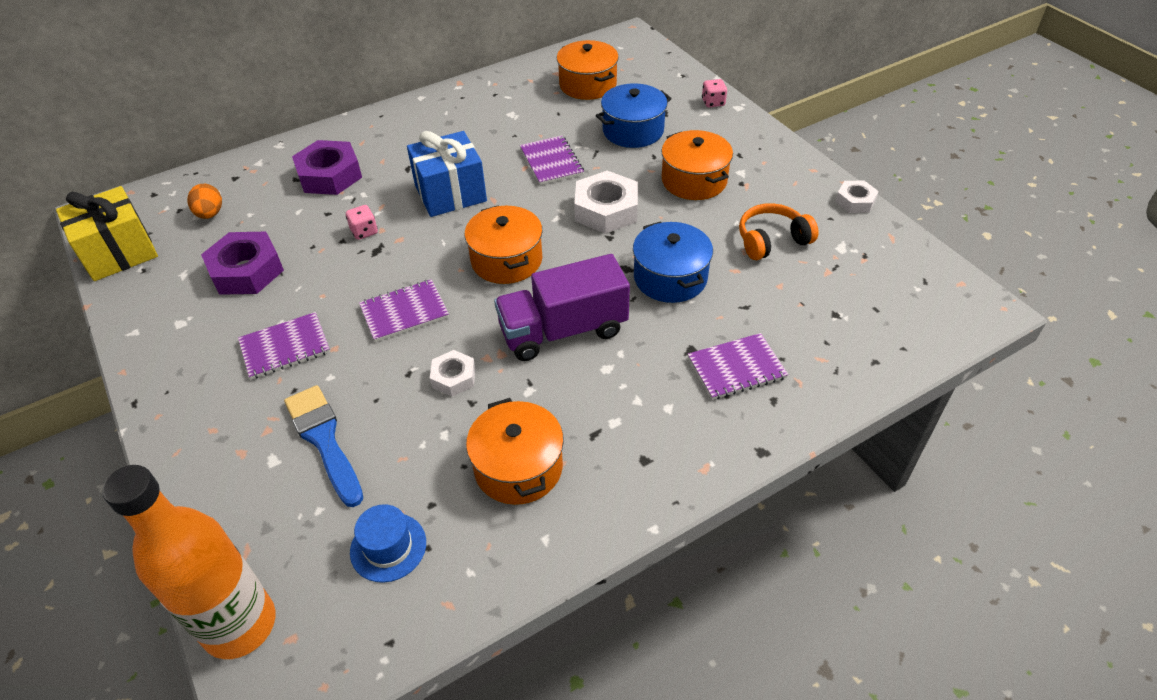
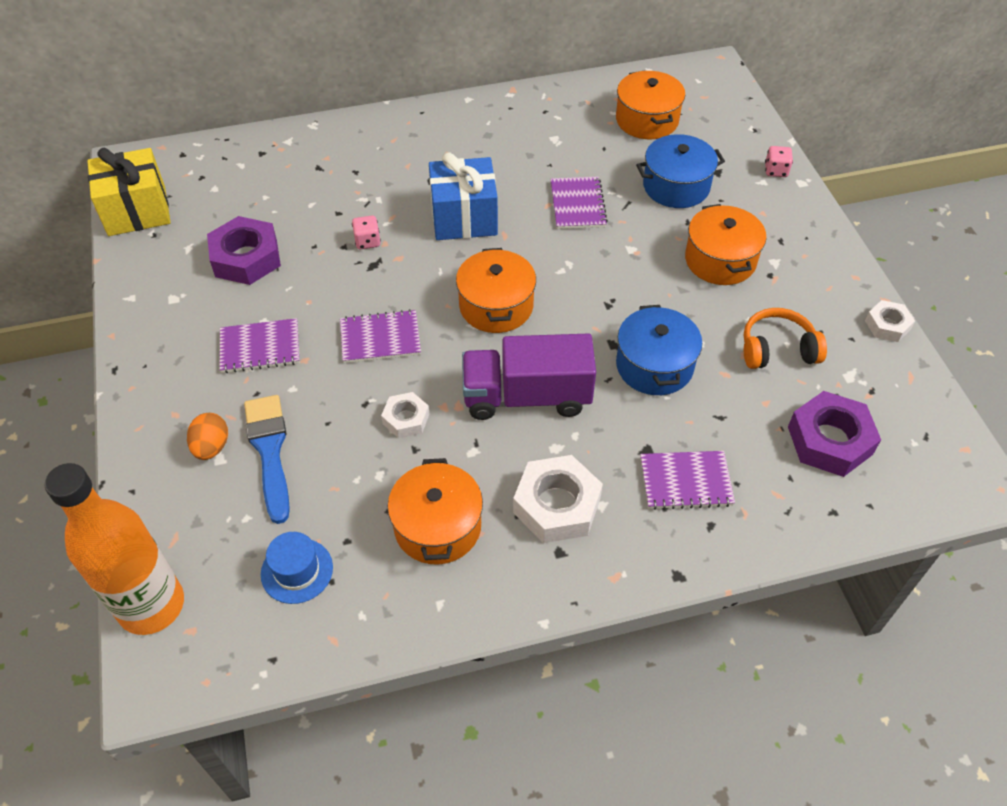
camera: 15 degrees right, 5 degrees up
orange egg [187,184,222,219] -> orange egg moved to [187,413,228,460]
purple nut [292,140,362,195] -> purple nut moved to [788,391,881,477]
white nut [574,170,638,234] -> white nut moved to [513,455,603,543]

